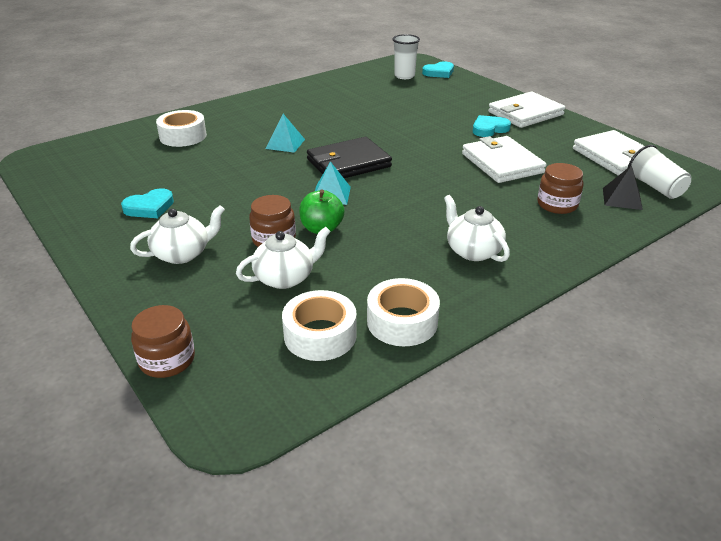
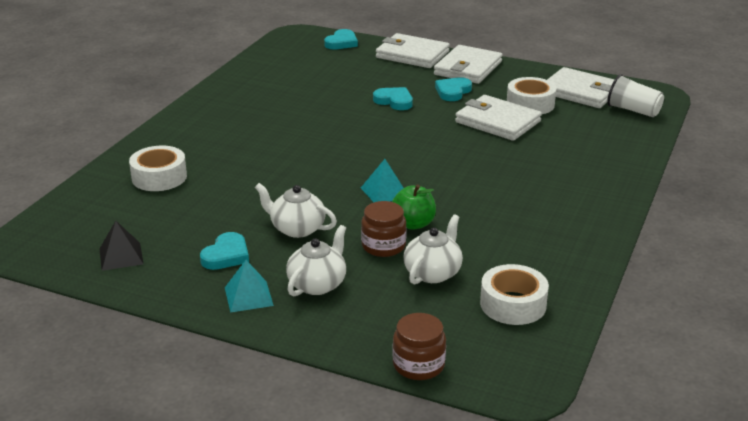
camera: 30 degrees left, 5 degrees down
turquoise pyramid [265,114,305,153] -> turquoise pyramid moved to [225,260,274,313]
black wallet [307,137,392,178] -> none
white tape [367,278,440,346] -> white tape moved to [507,77,556,114]
white cup [393,34,420,79] -> none
white teapot [444,195,510,262] -> white teapot moved to [255,183,337,238]
brown jar [537,163,583,214] -> none
black pyramid [603,165,643,210] -> black pyramid moved to [99,221,143,271]
none -> turquoise heart [373,87,413,110]
none -> white wallet [376,33,450,68]

